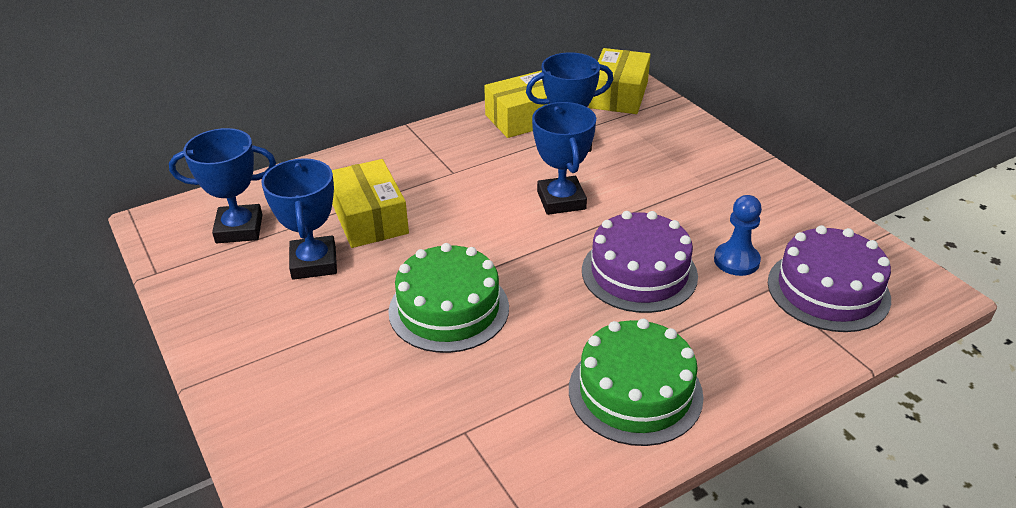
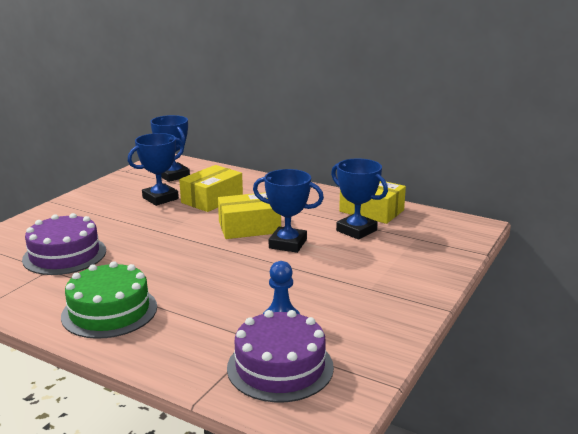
camera: 60 degrees right, 15 degrees down
green cake [388,243,509,353] -> none
blue trophy [532,102,596,215] -> blue trophy turned 60 degrees clockwise [253,169,324,253]
purple cake [582,211,698,313] -> purple cake moved to [22,213,106,275]
yellow box [589,48,651,114] -> yellow box moved to [218,192,281,239]

